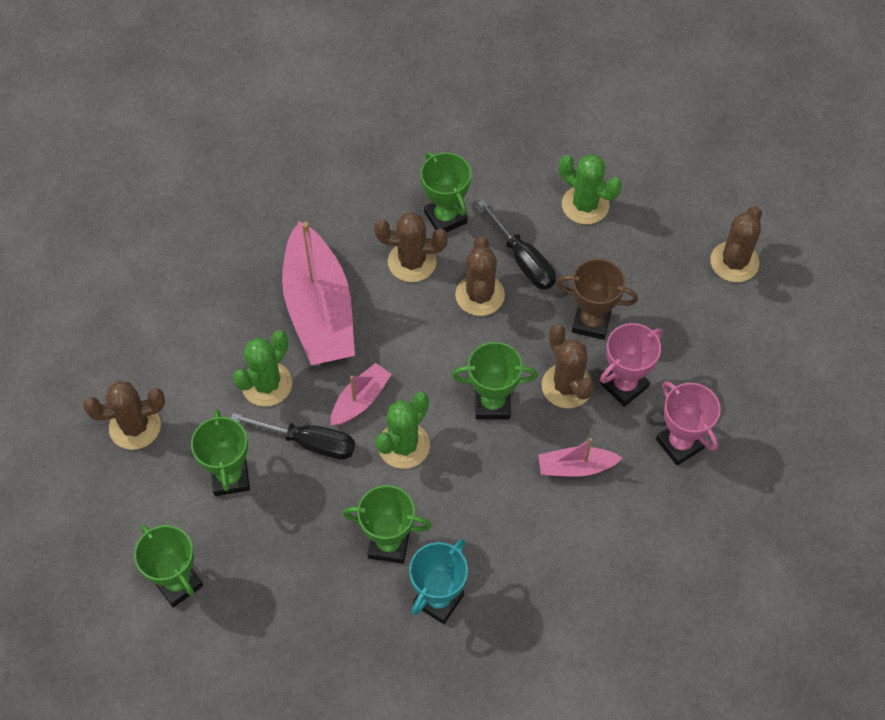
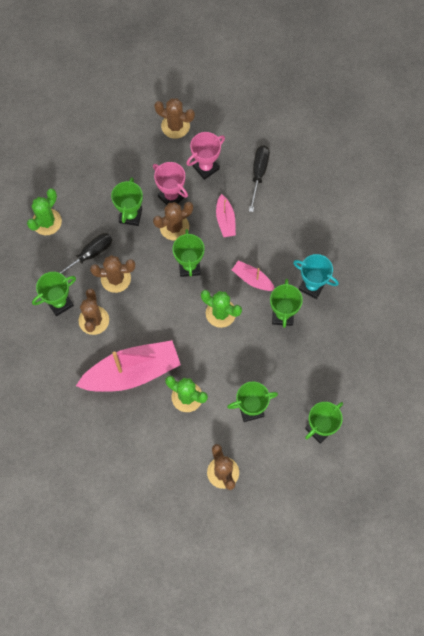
camera: 95 degrees left, 10 degrees up
black screwdriver [231,413,355,460] -> black screwdriver moved to [249,145,270,212]
pink boat [331,363,392,426] -> pink boat moved to [232,260,275,291]
brown trophy [557,259,638,340] -> green trophy [111,177,143,226]
brown cactus [710,206,762,282] -> brown cactus moved to [154,98,195,139]

